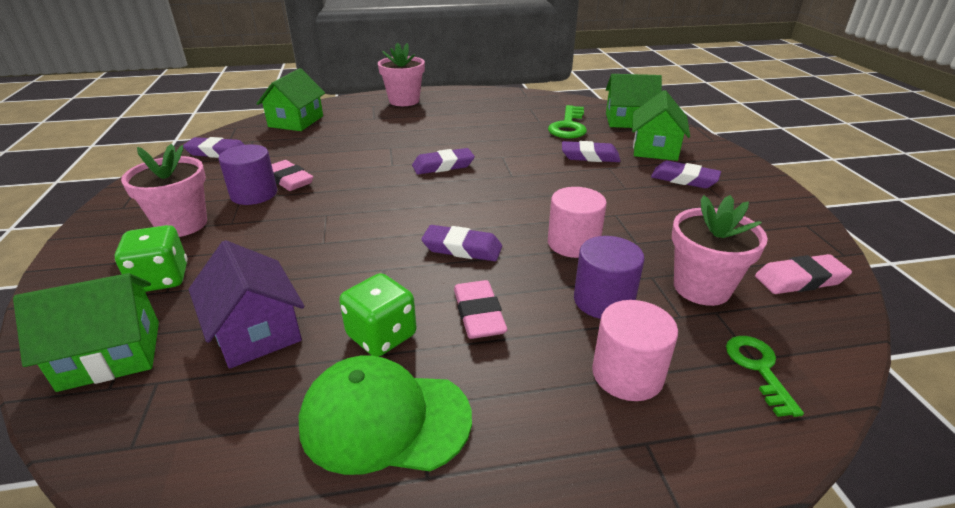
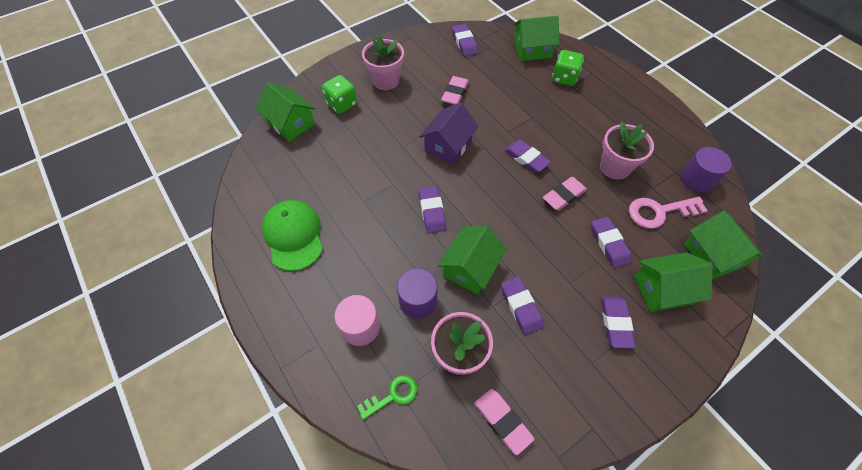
camera: 65 degrees right, 25 degrees up
purple house [189,240,305,369] -> purple house moved to [419,103,479,165]
purple cylinder [218,144,277,205] -> purple cylinder moved to [681,147,732,193]
green dice [339,273,417,357] -> green dice moved to [552,50,584,86]
pink flower pot [378,42,425,106] -> pink flower pot moved to [600,121,654,180]
pink eraser [454,280,507,339] -> pink eraser moved to [543,177,587,211]
green key [548,105,587,138] -> pink key [629,197,708,229]
pink cylinder [548,187,607,258] -> green house [438,225,507,295]
none -> purple eraser [501,276,544,335]

